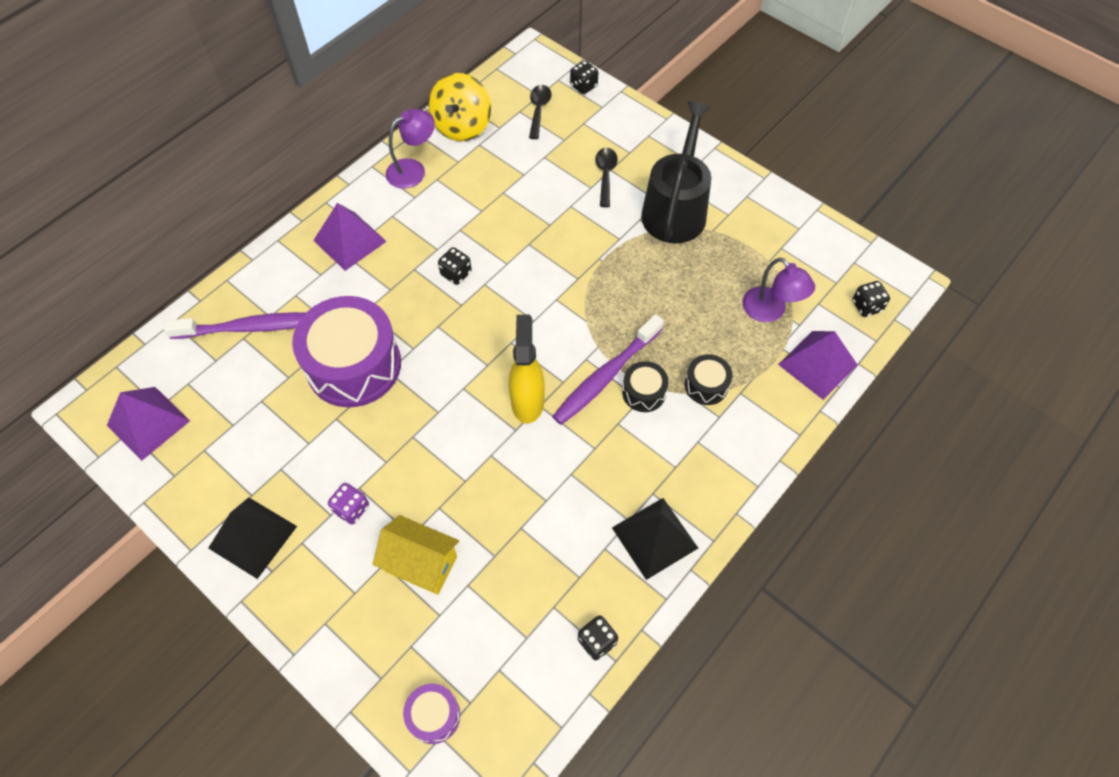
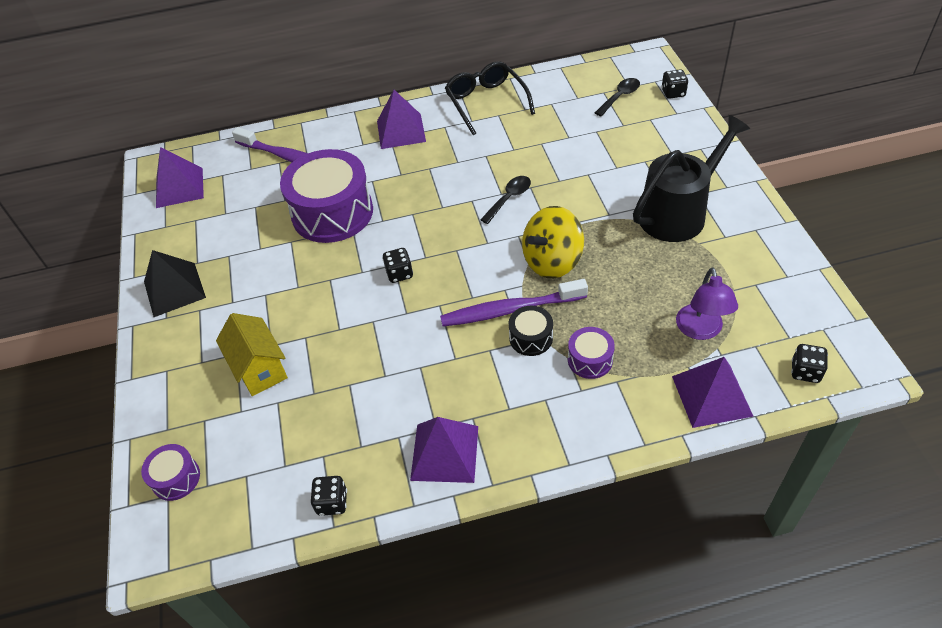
camera: 40 degrees right, 10 degrees down
purple dice [328,483,369,525] -> none
purple lamp [386,109,435,189] -> black glasses [445,61,535,135]
yellow spinning top [429,73,491,141] -> yellow spinning top moved to [522,206,584,278]
black dice [438,247,472,285] -> black dice moved to [382,248,413,283]
yellow spray bottle [509,315,545,424] -> none
black spoon [595,148,618,207] -> black spoon moved to [480,176,531,224]
black pyramid [612,498,698,580] -> purple pyramid [410,417,478,483]
black drum [685,354,732,405] -> purple drum [568,327,615,379]

